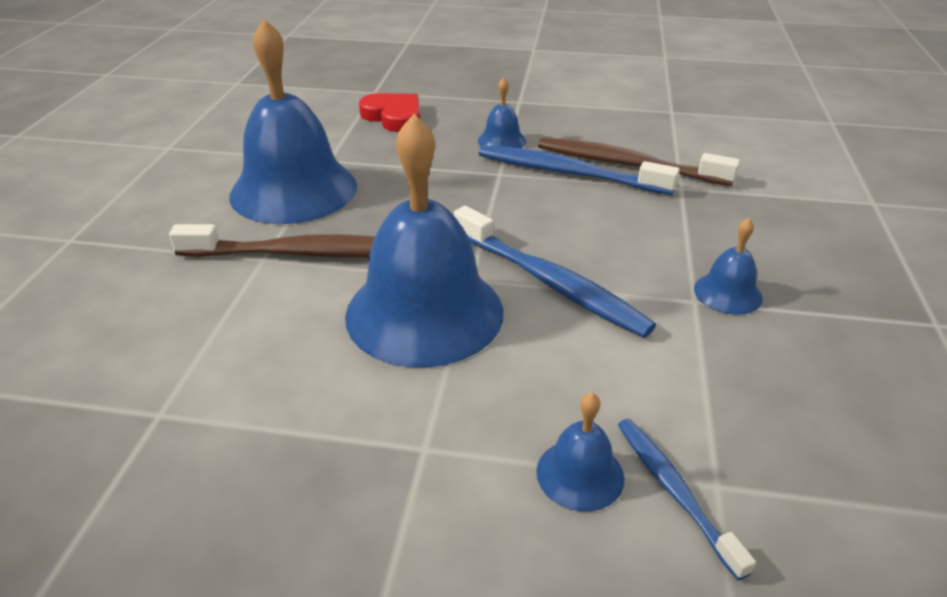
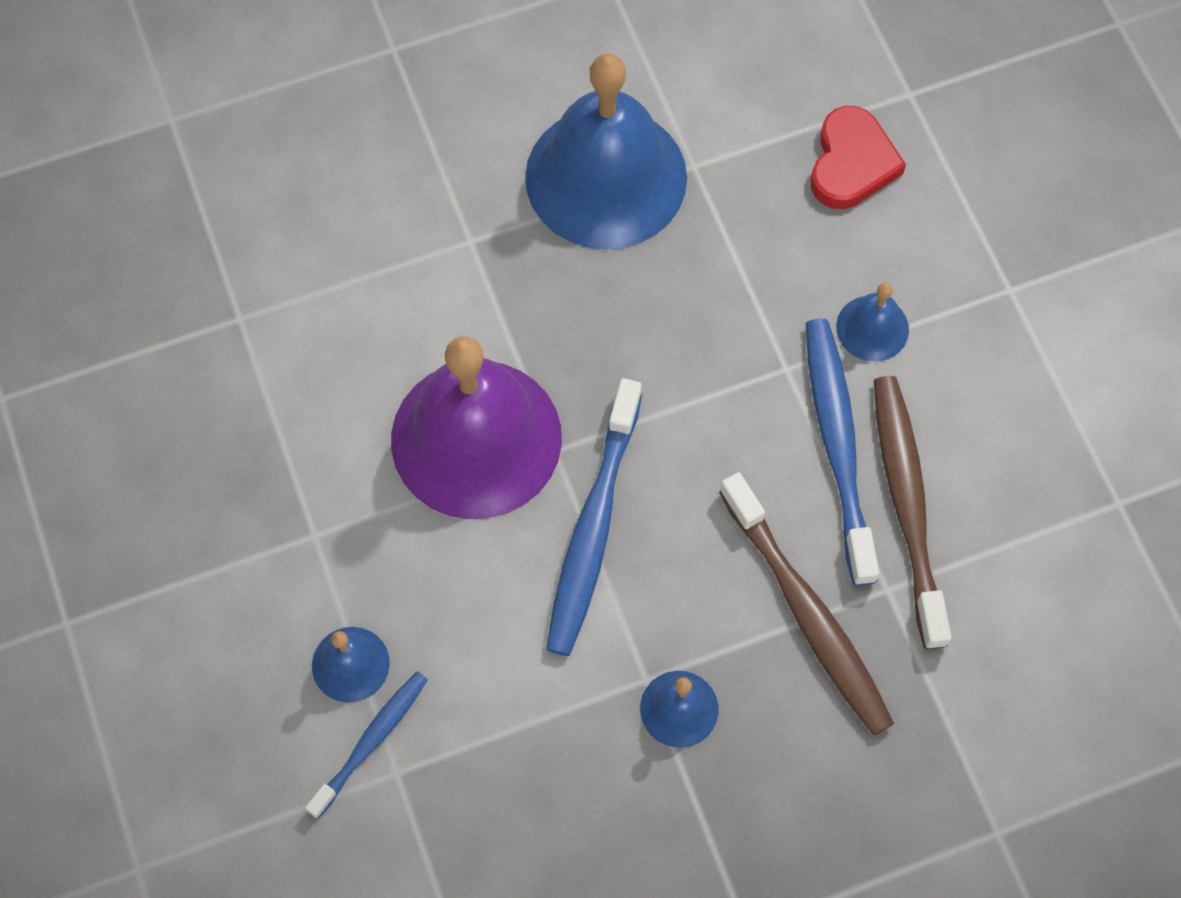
camera: 60 degrees right, 30 degrees up
brown toothbrush [169,224,375,257] -> brown toothbrush moved to [719,472,894,736]
blue bell [345,114,503,368] -> purple bell [391,336,562,519]

